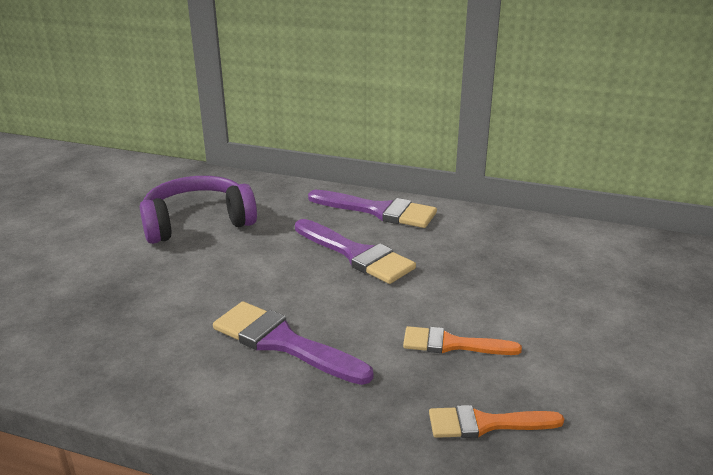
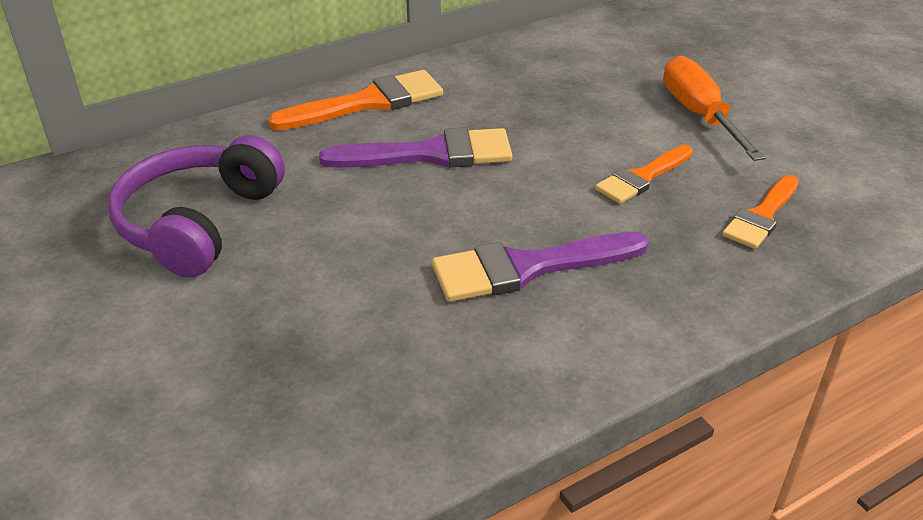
camera: 50 degrees left, 10 degrees up
purple brush [308,190,437,228] -> orange brush [268,70,443,130]
none -> orange screwdriver [663,56,766,161]

